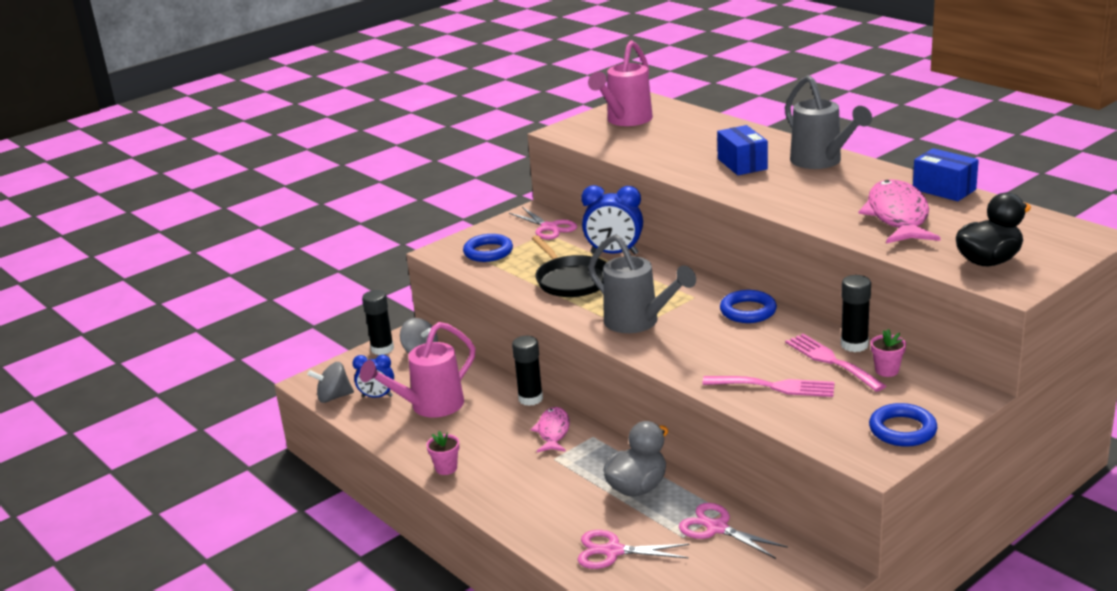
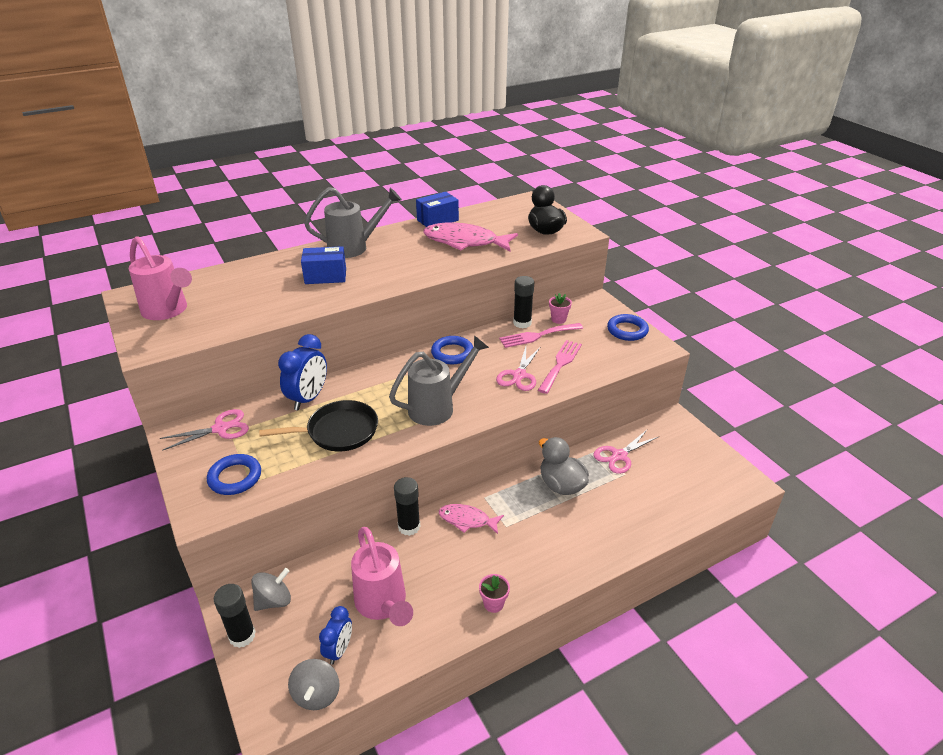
camera: 80 degrees left, 10 degrees up
pink scissors [578,530,689,569] -> pink scissors moved to [496,347,540,391]

